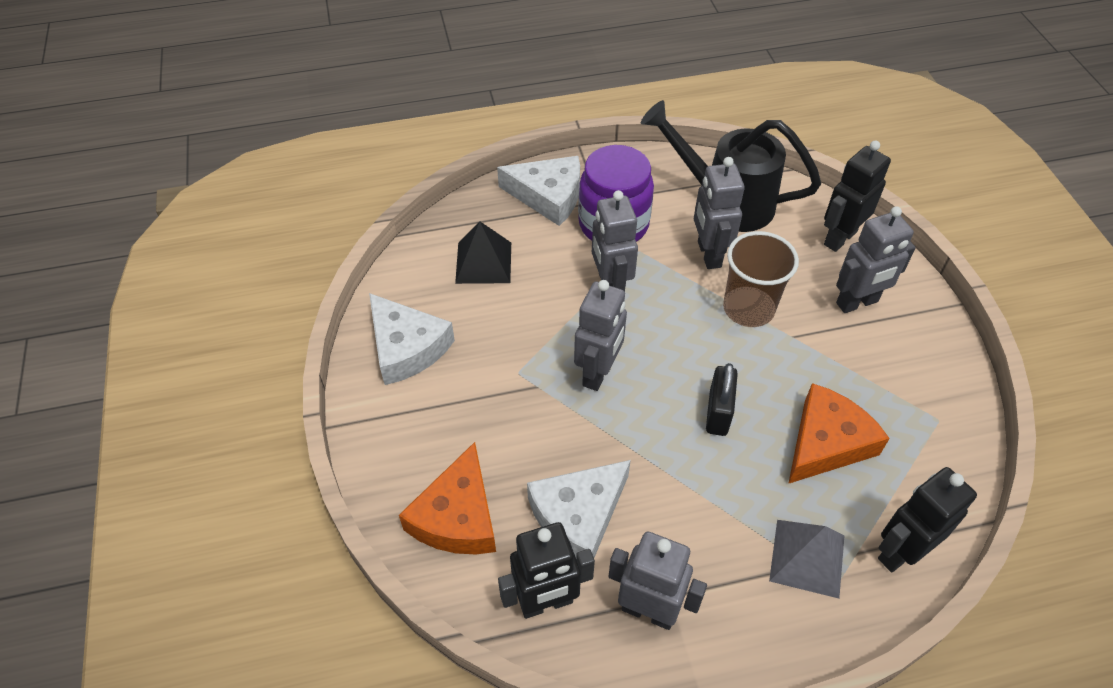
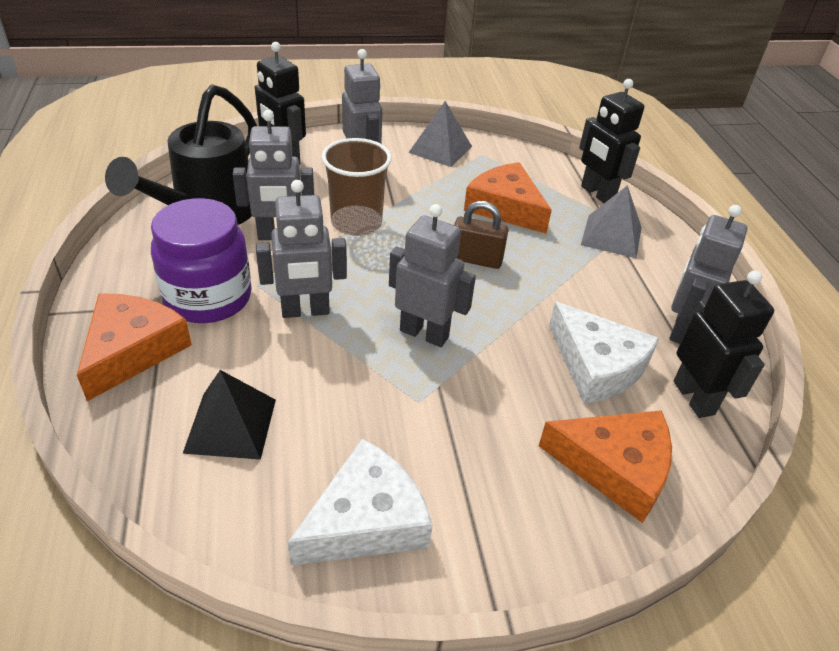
camera: 90 degrees left, 10 degrees down
white cheese [497,156,580,226] -> orange cheese [77,294,192,401]
black padlock [706,363,738,436] -> brown padlock [454,201,508,269]
none -> grey pyramid [408,101,472,167]

